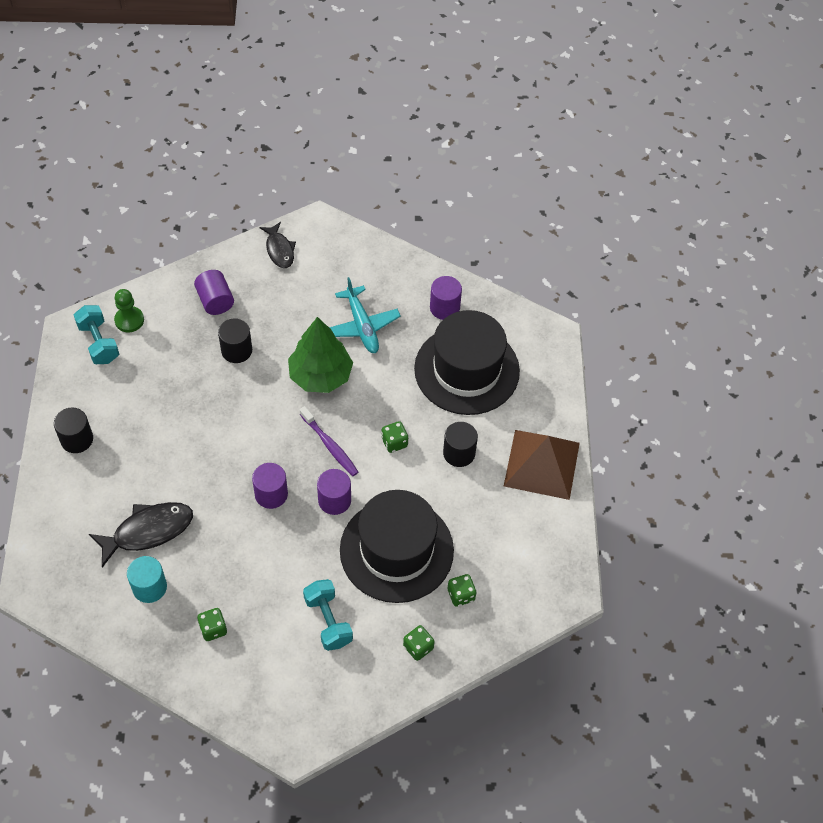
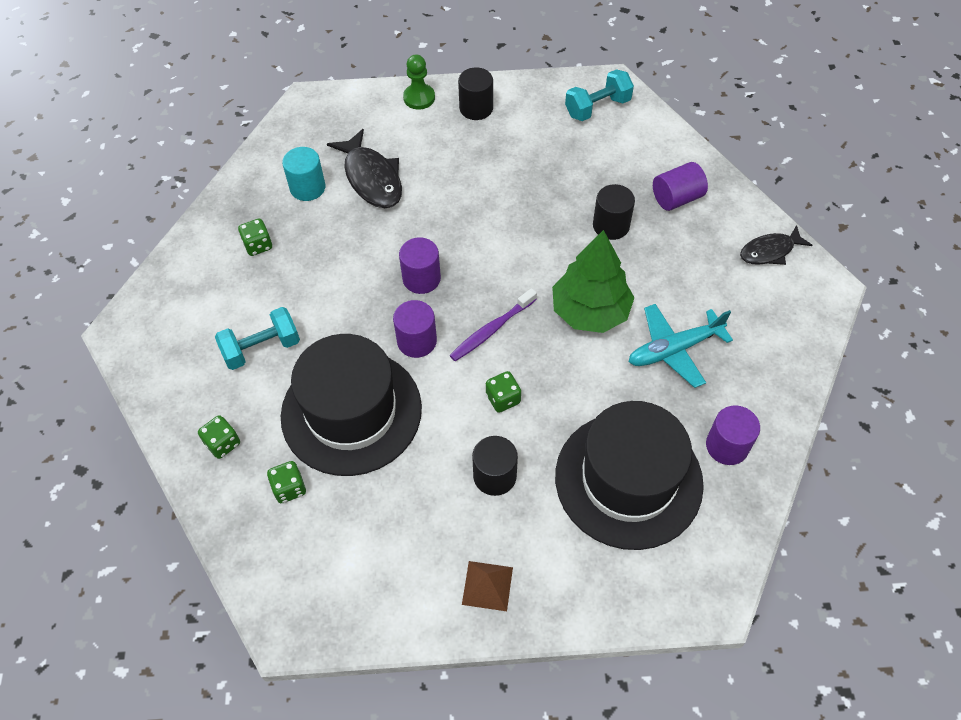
camera: 90 degrees right, 0 degrees up
green pawn [114,289,144,332] -> green pawn moved to [403,54,435,110]
brown pyramid [504,430,580,500] -> brown pyramid [462,561,513,611], size x0.48

